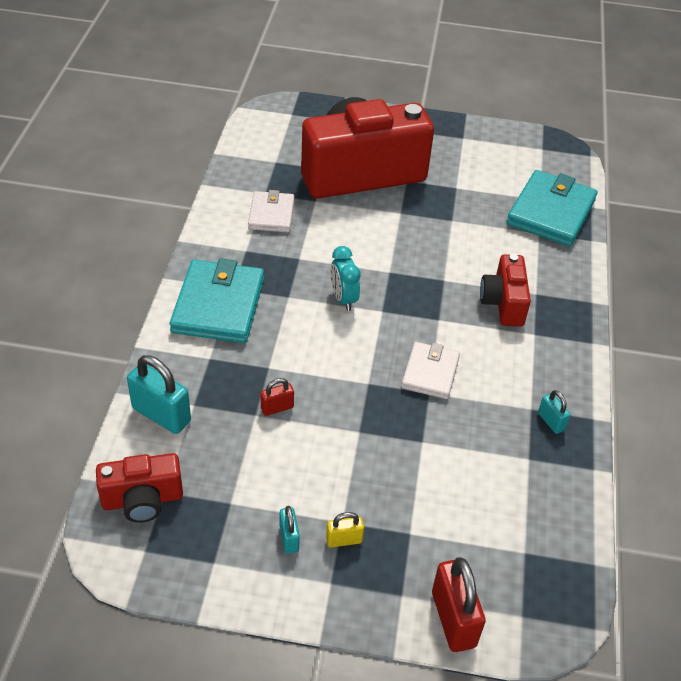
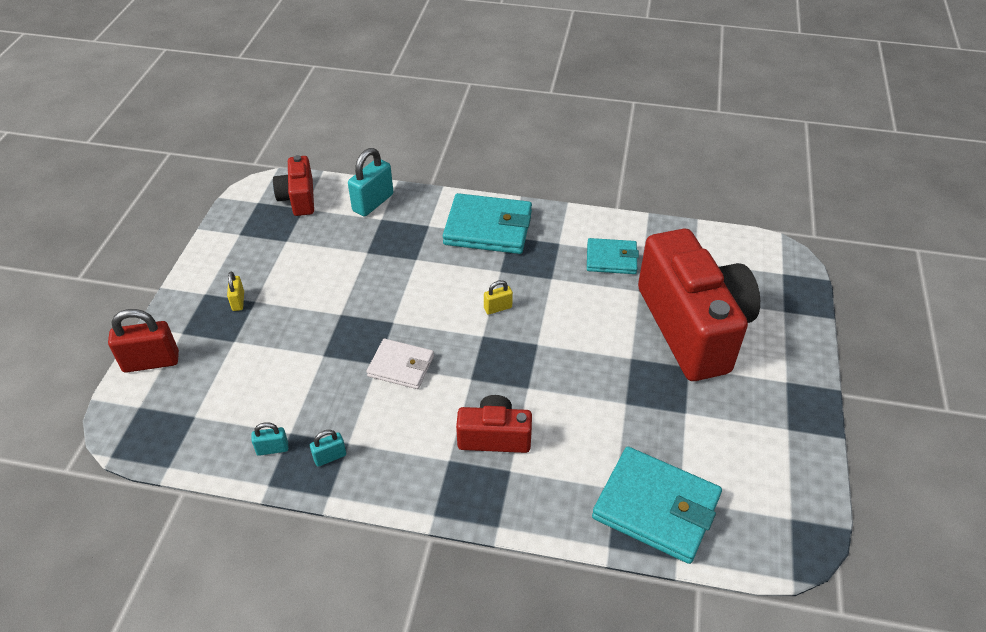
camera: 95 degrees right, 0 degrees up
white wallet [248,190,295,232] -> turquoise wallet [587,238,639,274]
red padlock [260,378,294,416] -> none
turquoise padlock [280,506,300,554] -> turquoise padlock moved to [251,422,288,456]
turquoise clock [331,246,361,311] -> yellow padlock [484,280,513,315]

